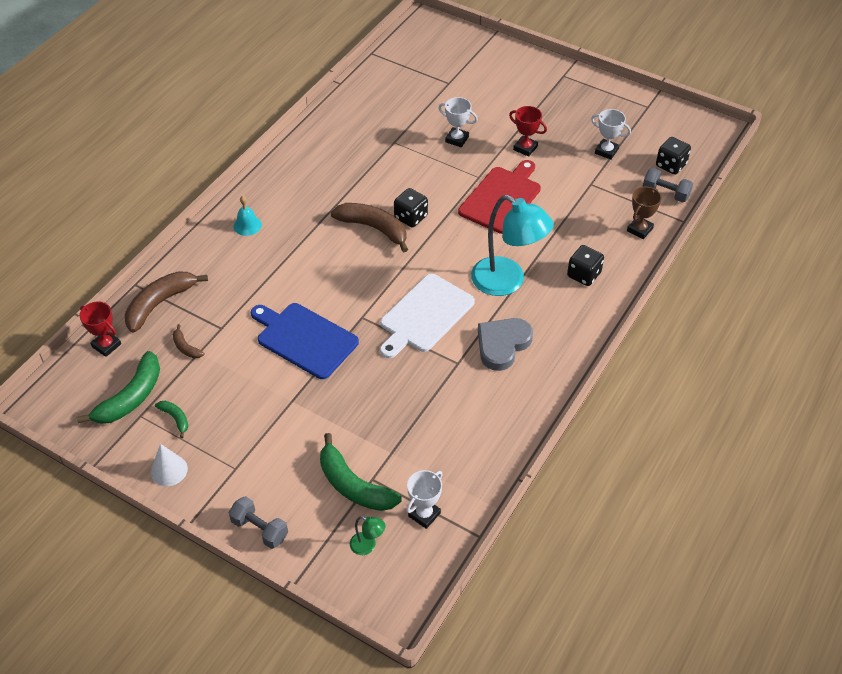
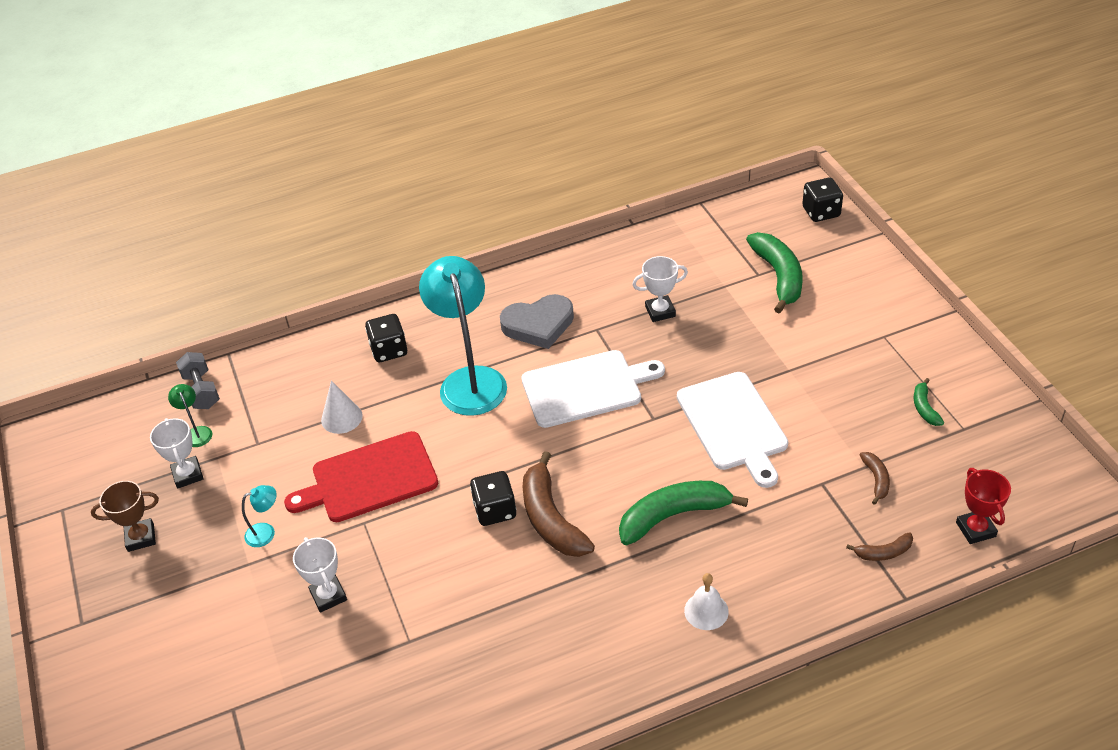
camera: 140 degrees left, 5 degrees down
green banana [77,351,160,424] -> green banana moved to [619,481,748,545]
brown banana [125,271,208,333] -> brown banana [846,532,913,561], size x0.49
white cone [151,444,188,486] -> white cone moved to [321,380,363,434]
grey dumbbell [228,496,288,549] -> none
turquoise bell [233,196,262,236] -> white bell [684,573,729,630]
blue cutting board [251,303,359,379] -> white cutting board [677,372,788,488]
green lamp [350,516,385,555] -> green lamp moved to [168,384,213,447]
white trophy [406,470,443,529] -> white trophy moved to [632,256,688,322]
red trophy [509,106,547,157] -> turquoise lamp [242,485,277,547]
brown trophy [627,187,662,239] -> brown trophy moved to [91,481,159,552]
black dice [656,137,691,175] -> black dice moved to [802,178,843,222]

